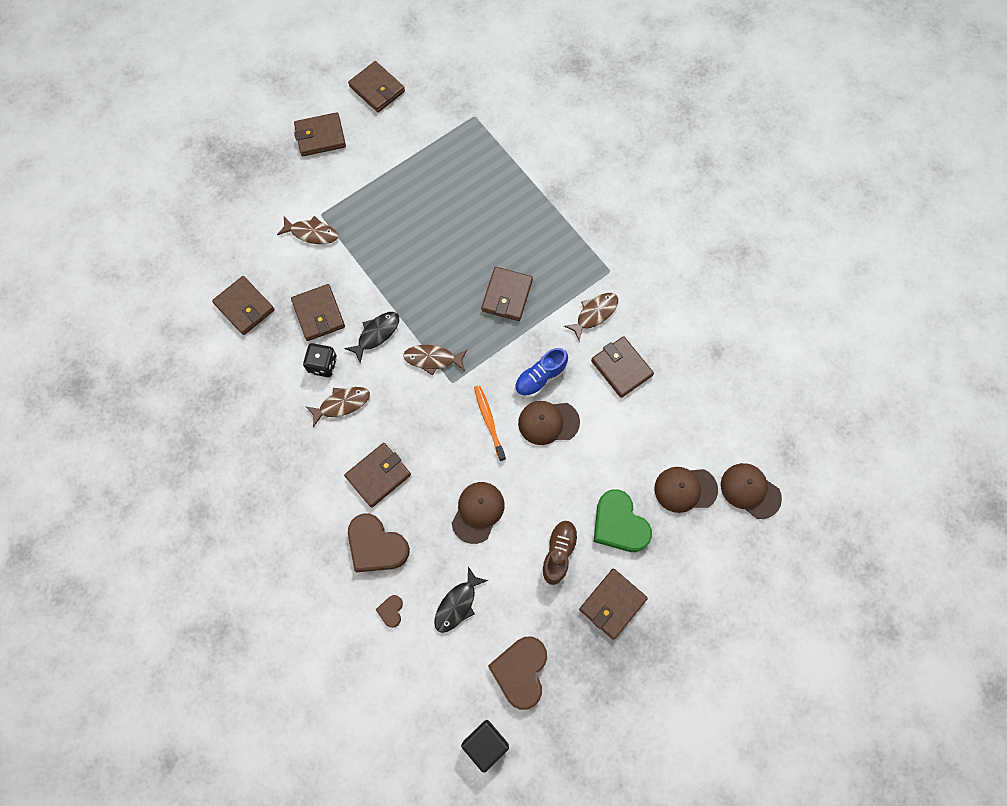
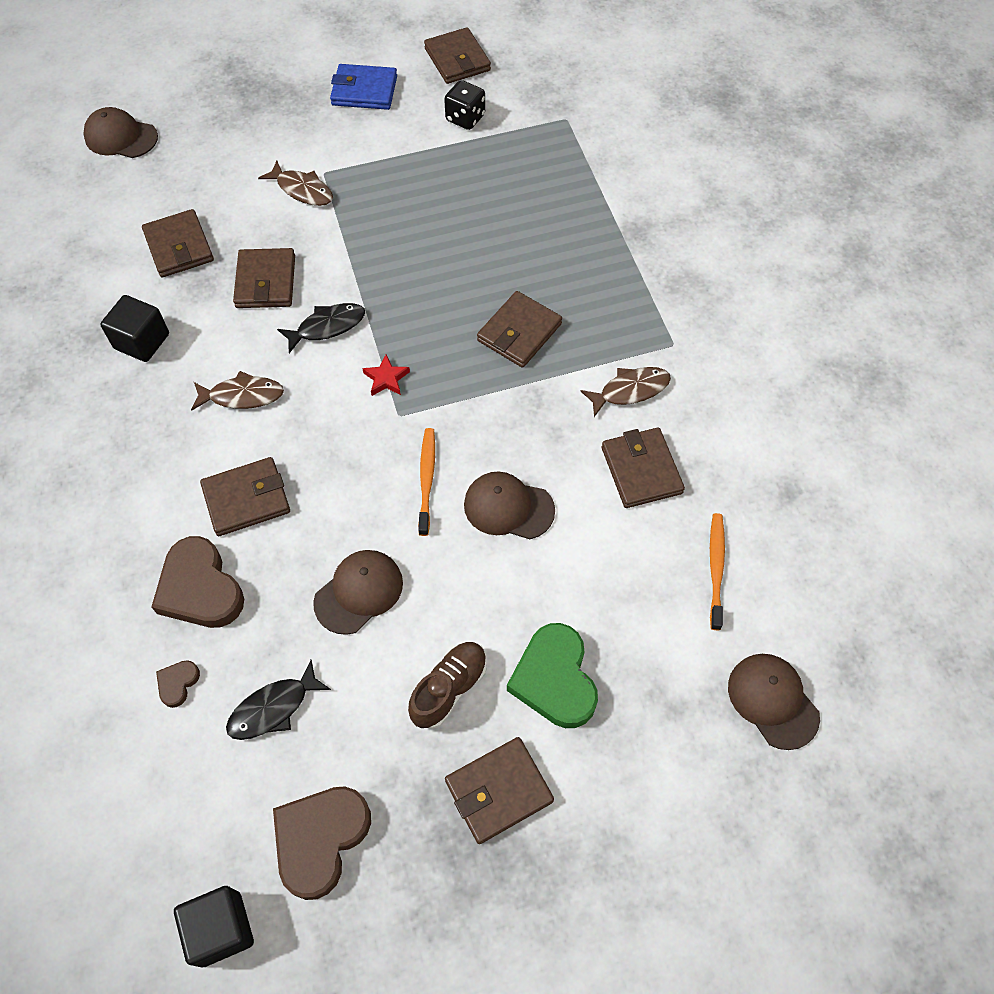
camera: 20 degrees right, 10 degrees down
brown wallet [294,112,346,156] -> blue wallet [330,64,397,110]
black dice [303,343,337,377] -> black dice moved to [444,80,485,130]
brown fish [403,345,467,376] -> red star [362,355,410,396]
blue shoe [515,348,568,398] -> none
brown cap [654,467,718,513] -> brown cap moved to [83,107,158,158]
none -> black cube [100,295,169,362]
none -> orange toothbrush [710,513,725,630]

